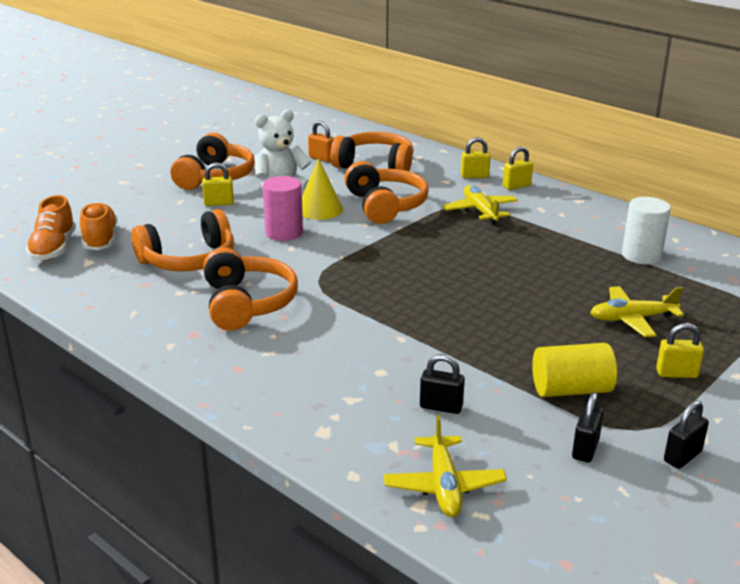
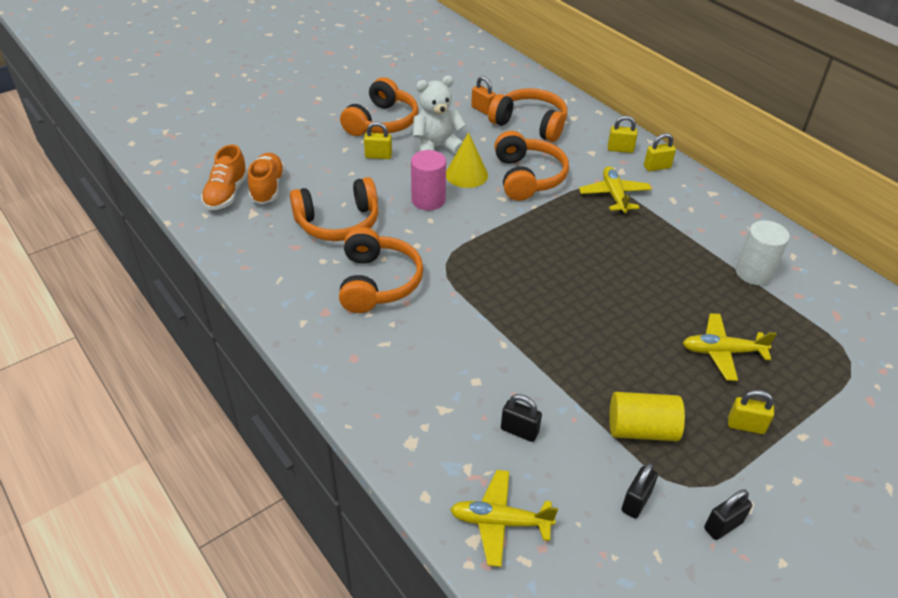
camera: 10 degrees right, 15 degrees up
yellow plane [384,415,507,517] -> yellow plane turned 90 degrees clockwise [450,470,558,567]

